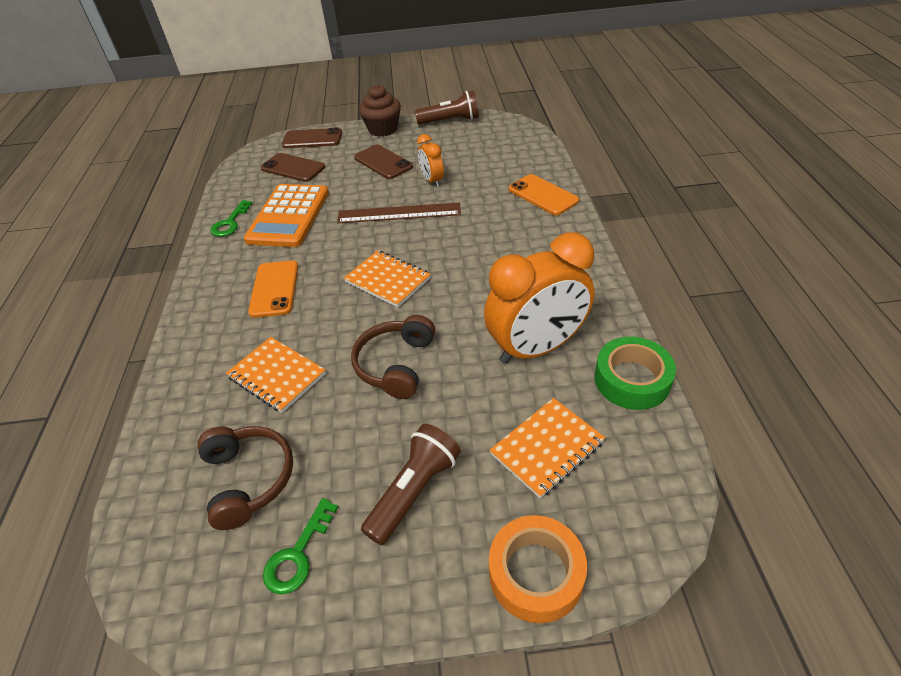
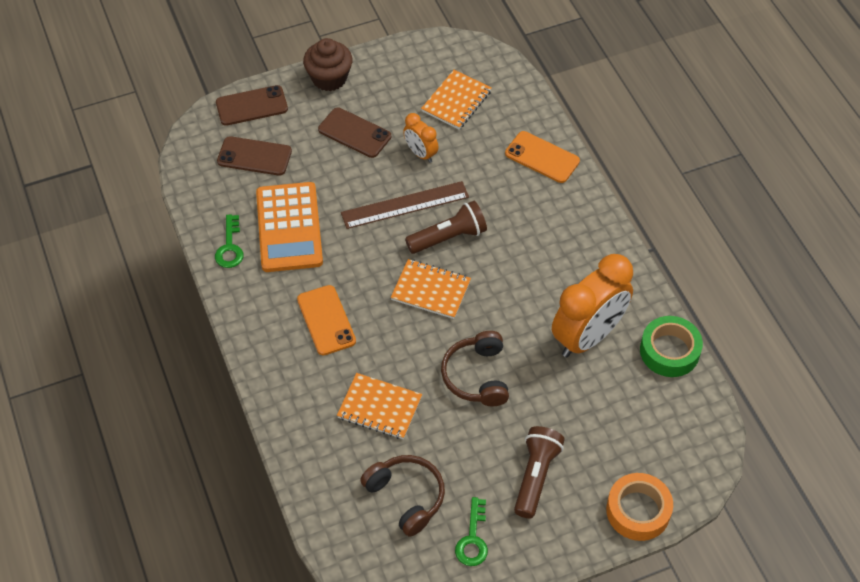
camera: 20 degrees left, 10 degrees up
brown flashlight [415,90,479,125] -> brown flashlight moved to [405,201,487,254]
orange notebook [490,398,605,498] -> orange notebook moved to [421,70,492,129]

